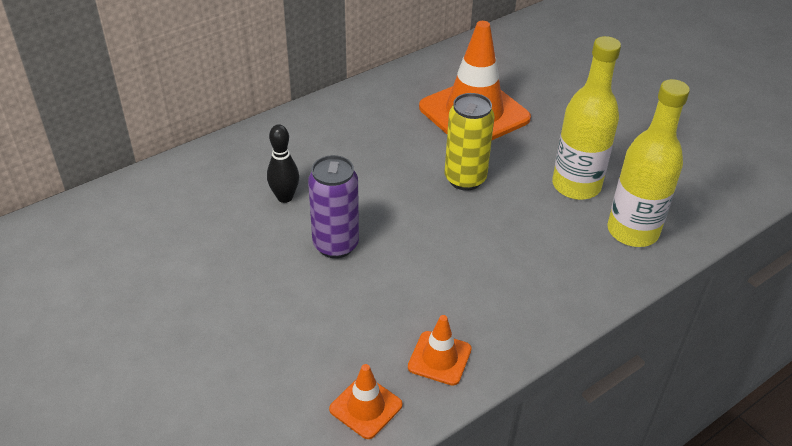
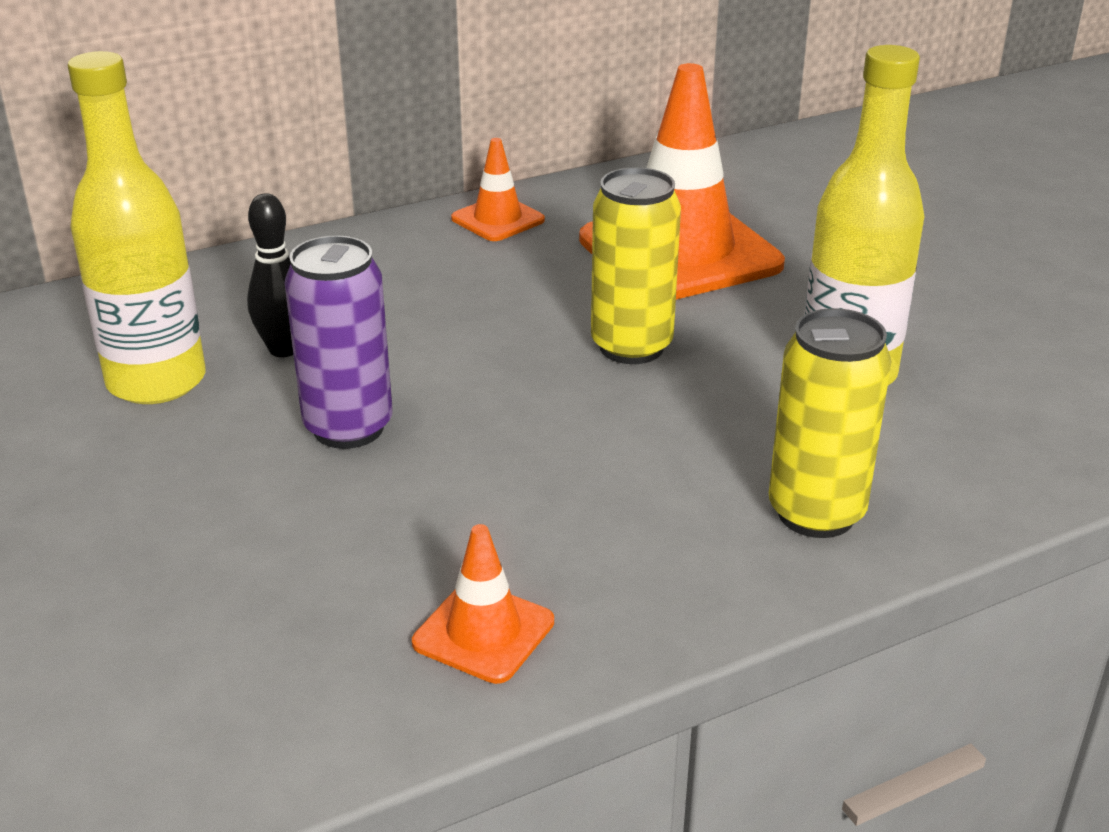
camera: 10 degrees right, 10 degrees down
orange traffic cone [329,364,402,439] -> orange traffic cone moved to [451,138,545,241]
yellow bottle [607,79,690,247] -> yellow bottle moved to [67,51,206,404]
none -> yellow can [769,308,892,538]

